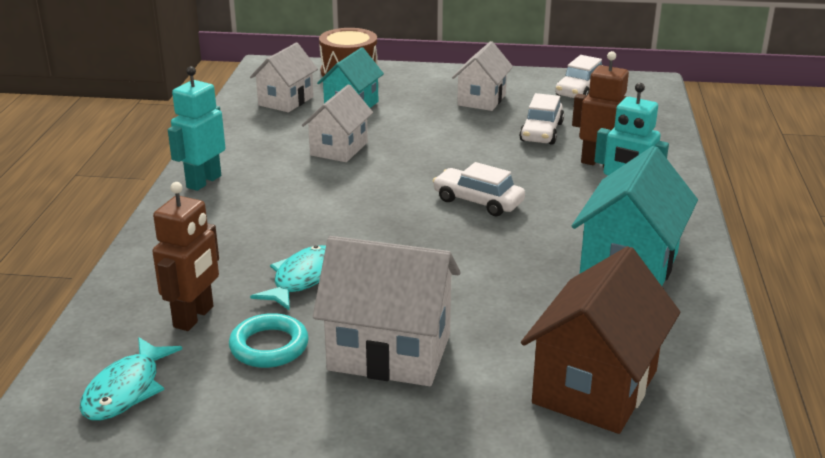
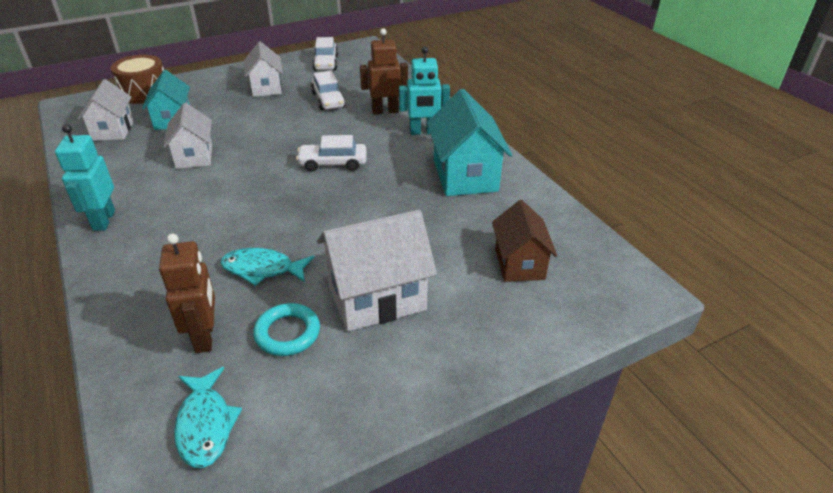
camera: 35 degrees left, 10 degrees up
turquoise fish [250,245,326,311] -> turquoise fish turned 75 degrees counterclockwise [221,248,314,286]
brown house [521,246,680,434] -> brown house [492,200,557,282], size x0.65

